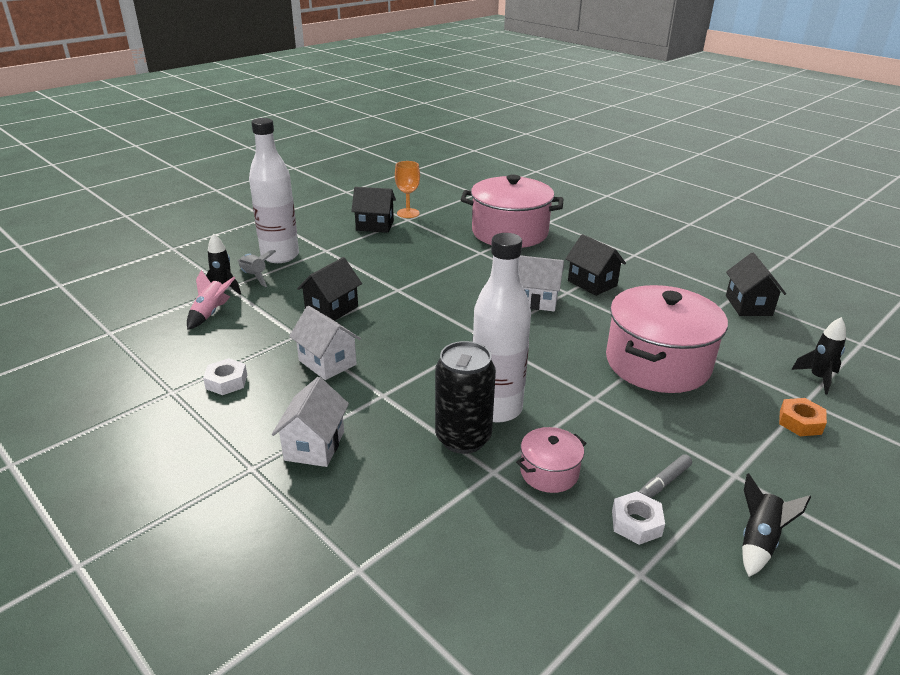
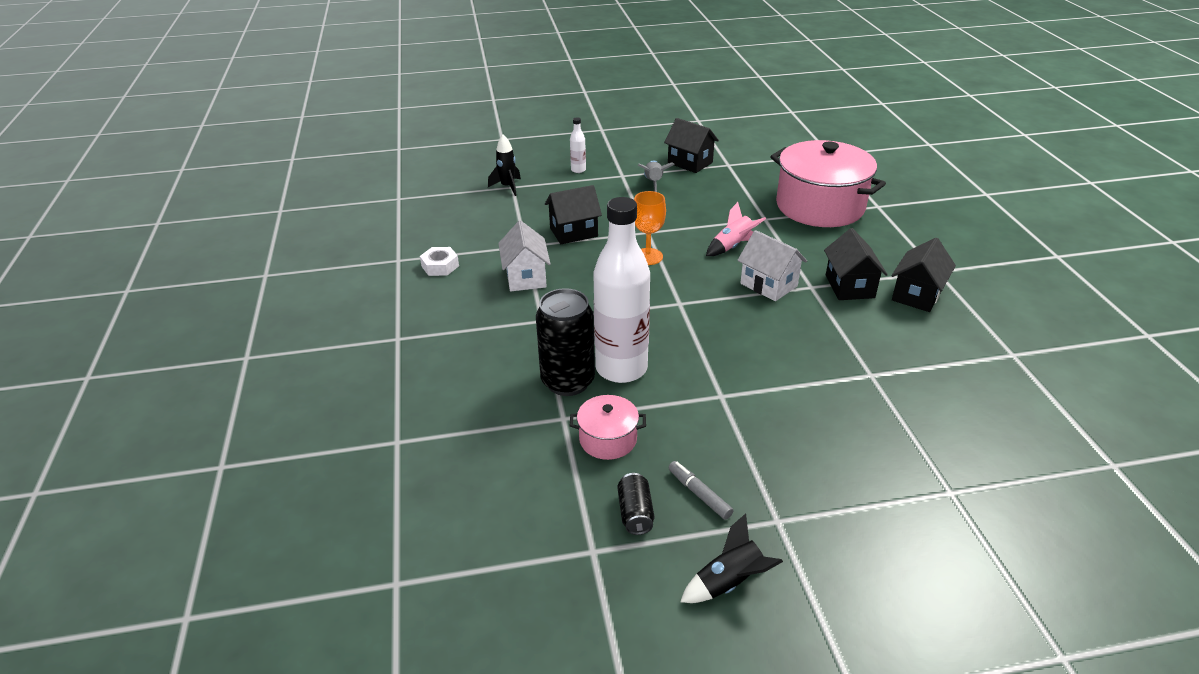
camera: 35 degrees right, 5 degrees up
pink rocket [187,270,235,330] -> pink rocket moved to [706,202,766,256]
grey rocket [237,250,276,287] -> grey rocket moved to [638,161,675,192]
white bottle [249,118,299,263] -> white bottle [570,117,586,173], size x0.41
white house [272,377,349,467] -> none
orange goblet [395,161,420,218] -> orange goblet moved to [634,191,666,265]
pink pot [606,285,728,393] -> none
white nut [612,491,665,545] -> black can [617,473,654,535]
grey marker [638,454,692,498] -> grey marker turned 60 degrees clockwise [668,461,733,520]
black house [726,253,786,316] -> black house moved to [891,238,956,312]
orange nut [779,398,827,436] -> none
black rocket [791,317,846,394] -> none

